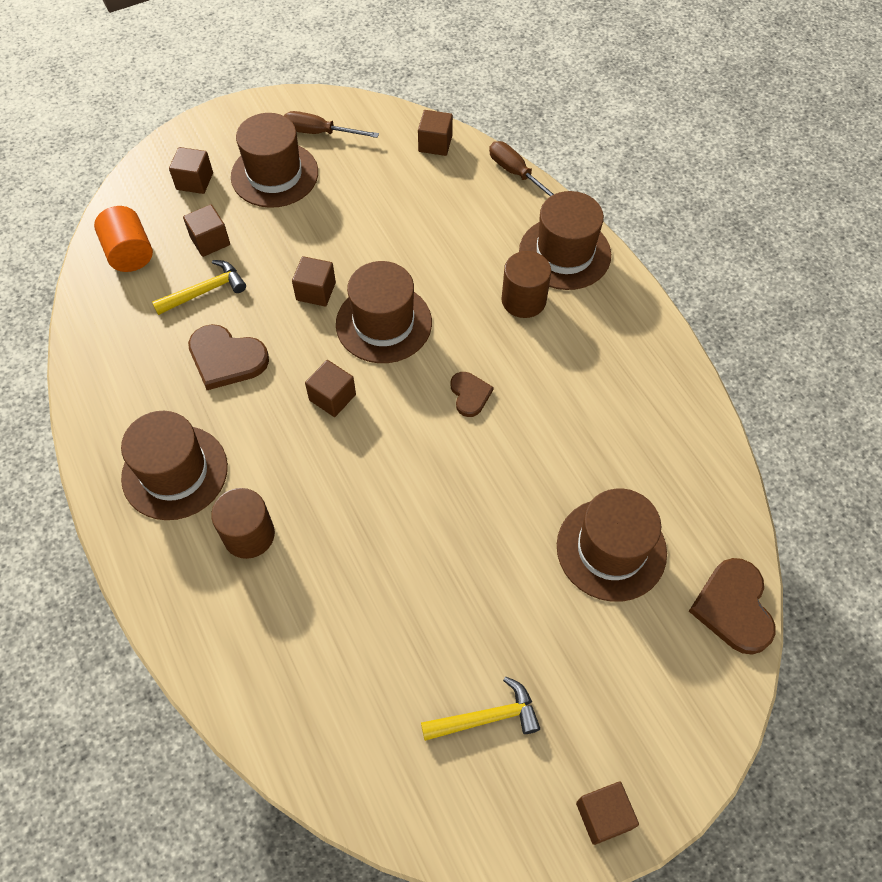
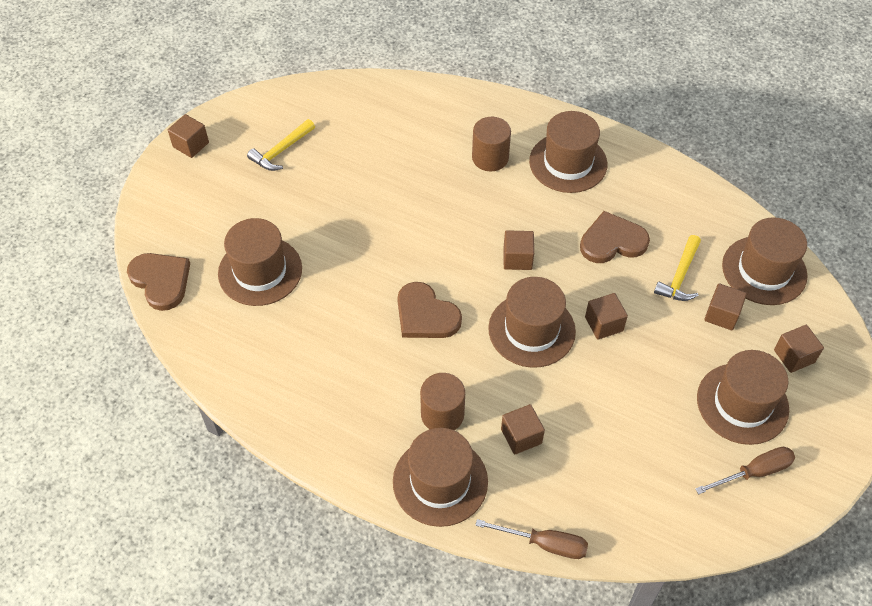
camera: 145 degrees right, 5 degrees down
orange cylinder [94,206,153,272] -> brown hat [722,217,807,305]
brown cube [418,110,453,156] -> brown cube moved to [501,404,545,455]
brown heart [451,372,494,417] -> brown heart [397,282,462,338], size x1.70

